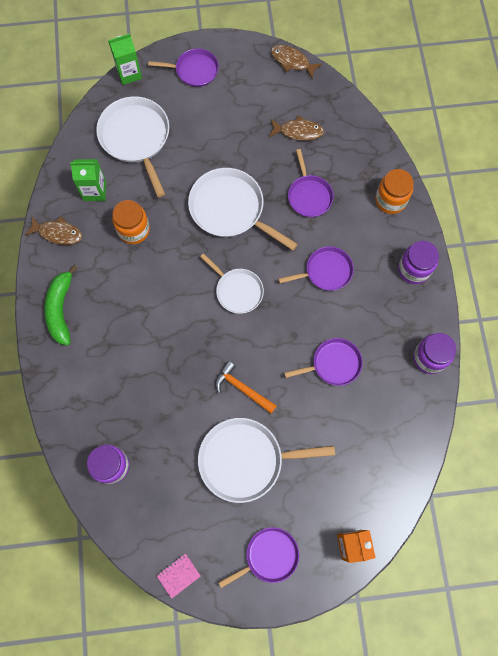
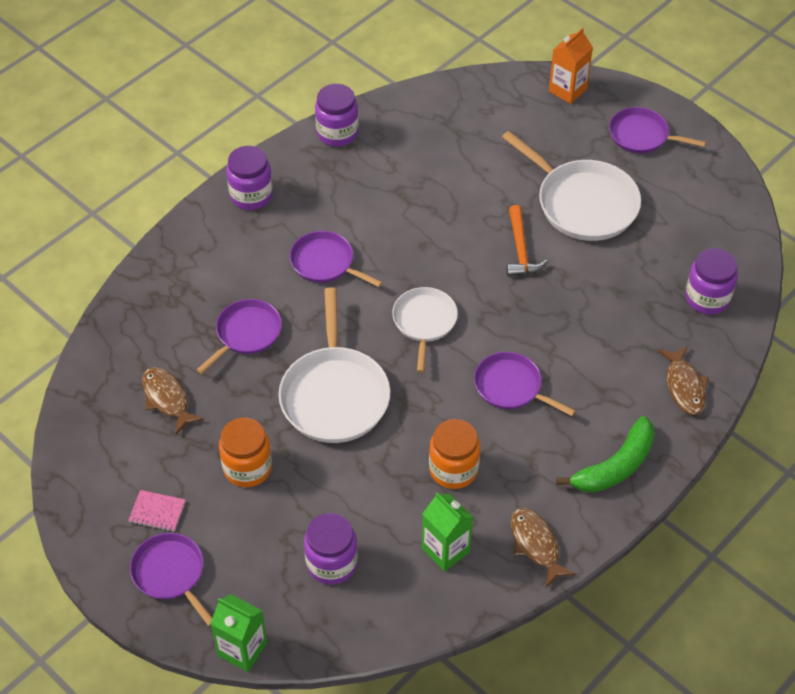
camera: 130 degrees left, 20 degrees down
white pan [96,96,169,197] -> purple jar [304,513,358,585]
pink notebook [157,553,201,599] -> pink notebook moved to [128,490,186,532]
brown fish [271,45,322,79] -> brown fish moved to [658,346,709,415]
purple pan [284,338,363,386] -> purple pan moved to [474,352,576,416]
orange jar [375,169,414,214] -> orange jar moved to [219,417,272,487]

